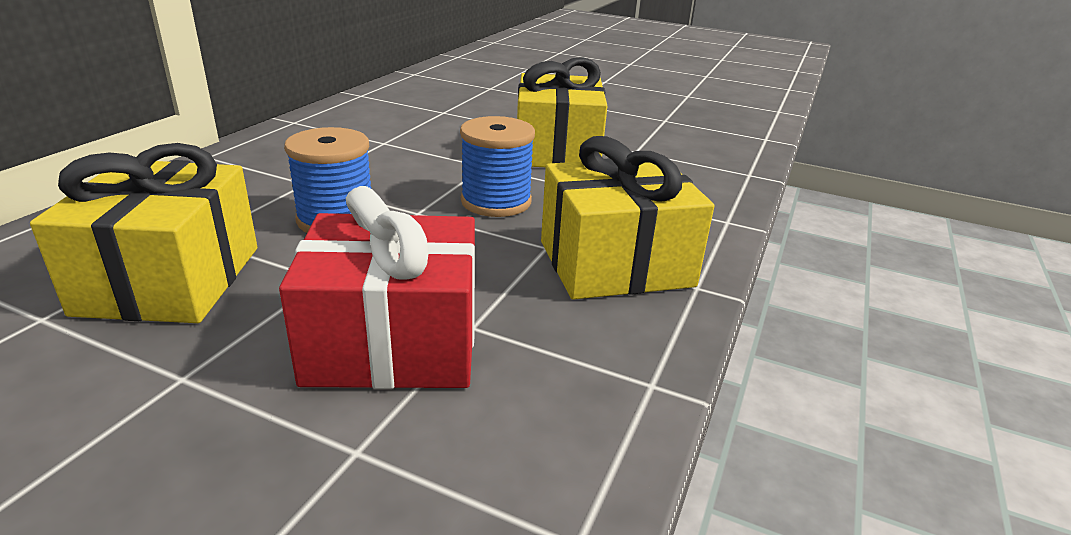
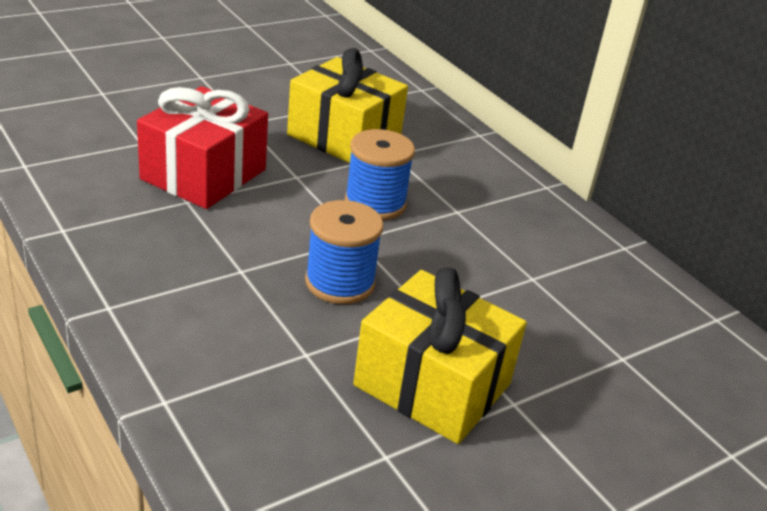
camera: 120 degrees right, 5 degrees up
yellow gift [541,136,714,300] -> none

